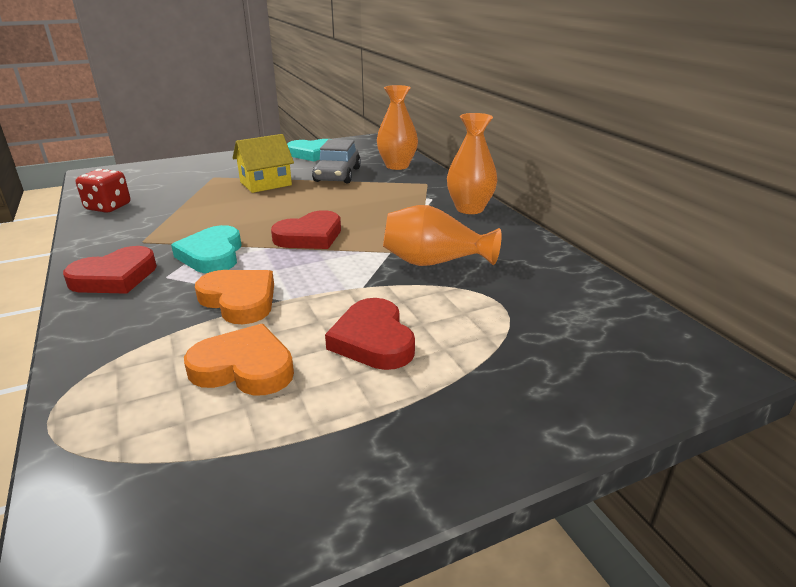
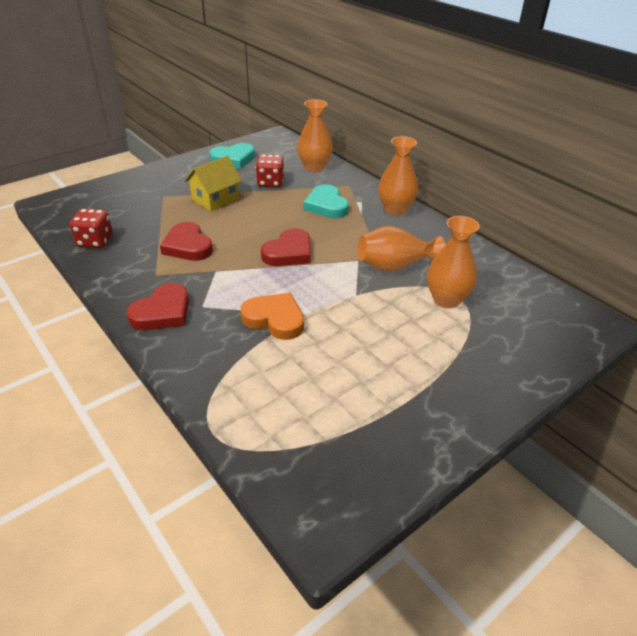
camera: 15 degrees left, 10 degrees up
turquoise heart [171,225,242,273] -> turquoise heart moved to [303,184,349,218]
orange heart [184,324,294,395] -> none
grey car [312,139,361,183] -> red dice [256,154,284,188]
red heart [325,298,415,370] -> red heart moved to [160,222,213,261]
none -> orange vase [427,216,480,308]

